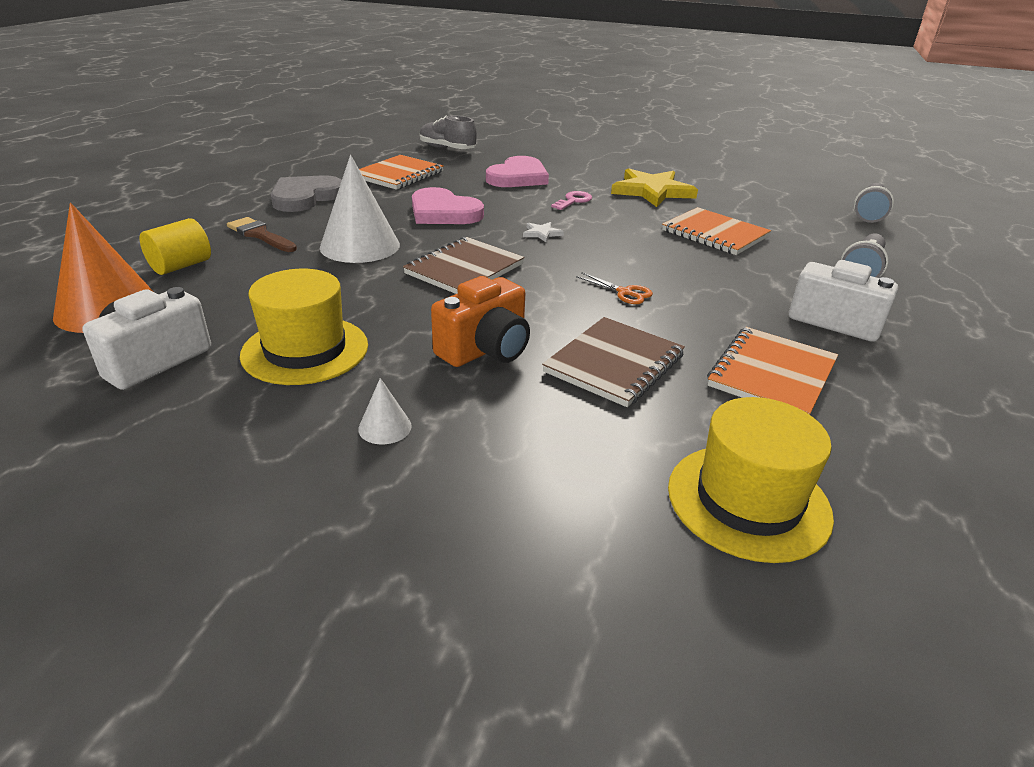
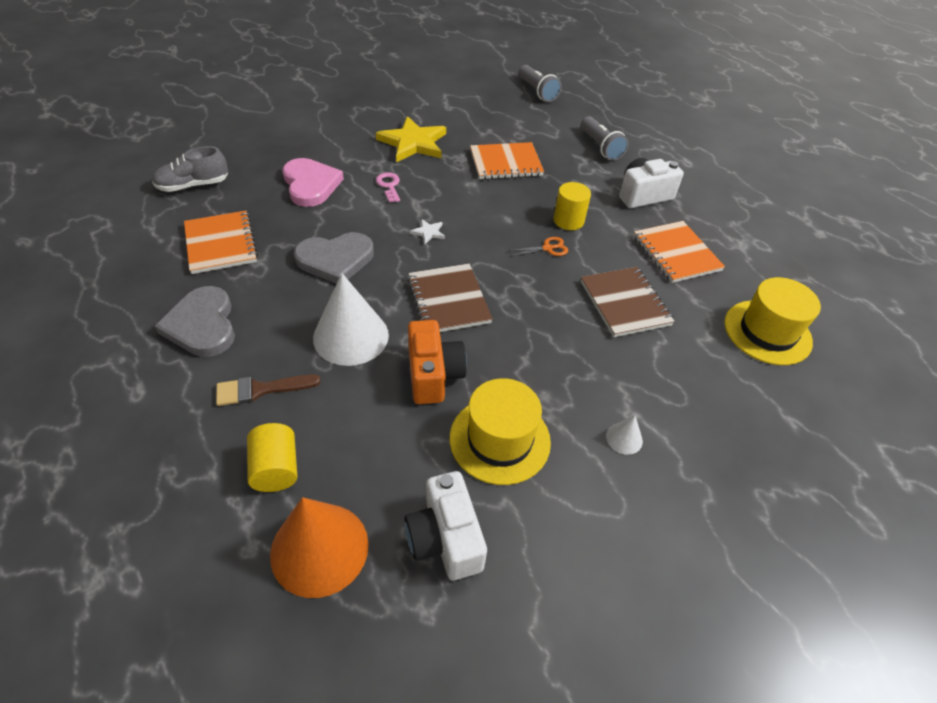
camera: 55 degrees left, 15 degrees up
pink heart [412,187,484,224] -> grey heart [294,232,374,284]
orange camera [431,276,530,367] -> orange camera moved to [408,320,467,404]
none -> yellow cylinder [553,182,591,230]

